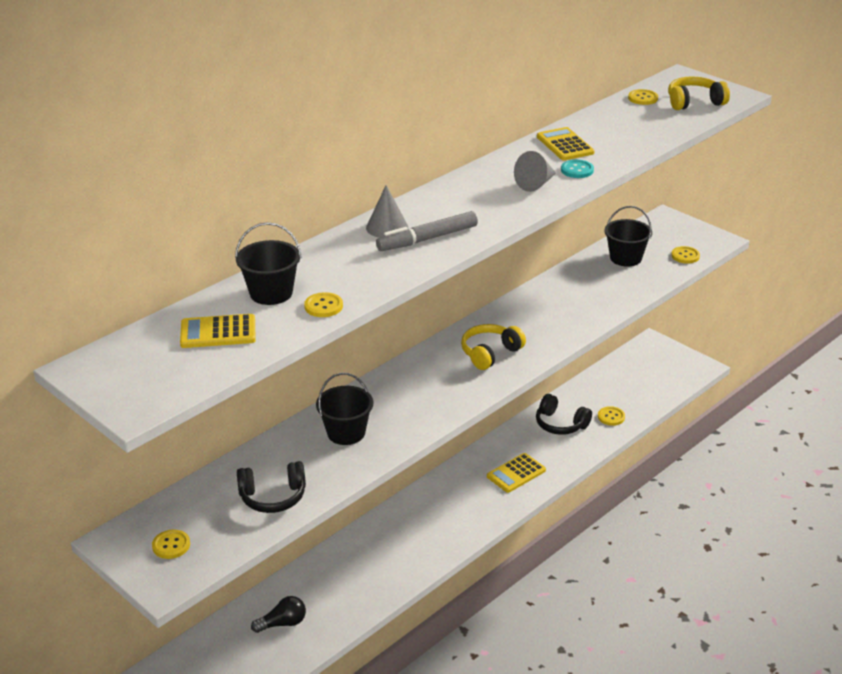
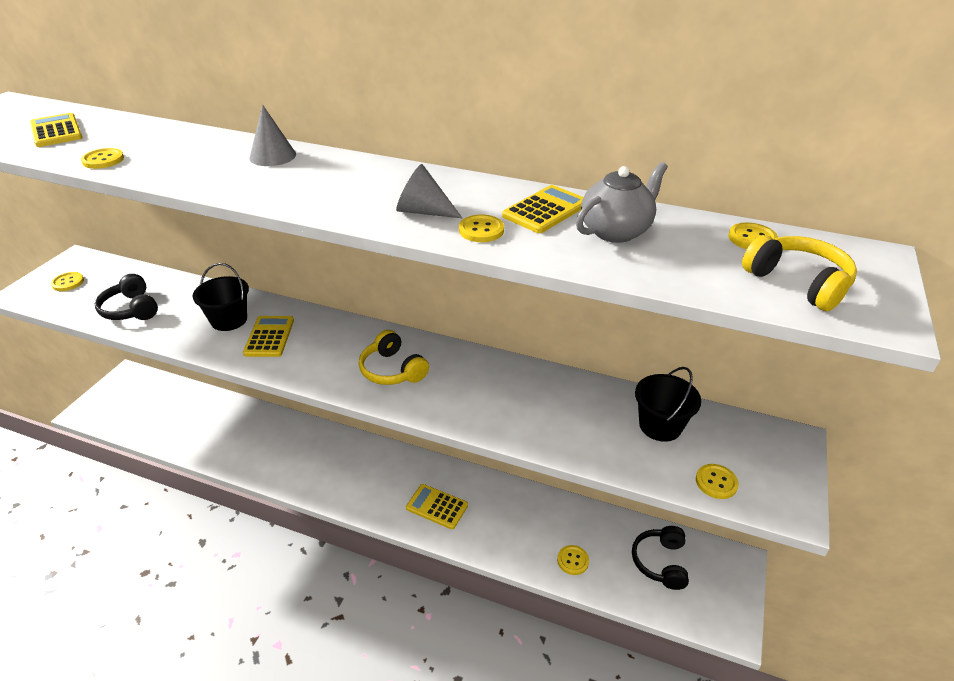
camera: 65 degrees right, 5 degrees up
black bucket [235,222,302,305] -> none
black light bulb [251,596,306,633] -> none
grey marker [376,211,478,251] -> none
yellow headphones [461,324,526,370] -> yellow headphones turned 150 degrees counterclockwise [359,330,429,385]
black headphones [536,394,592,435] -> black headphones moved to [632,526,689,590]
turquoise button [561,160,594,178] -> yellow button [459,215,504,242]
none -> yellow calculator [243,316,294,357]
none -> grey teapot [576,162,668,243]

